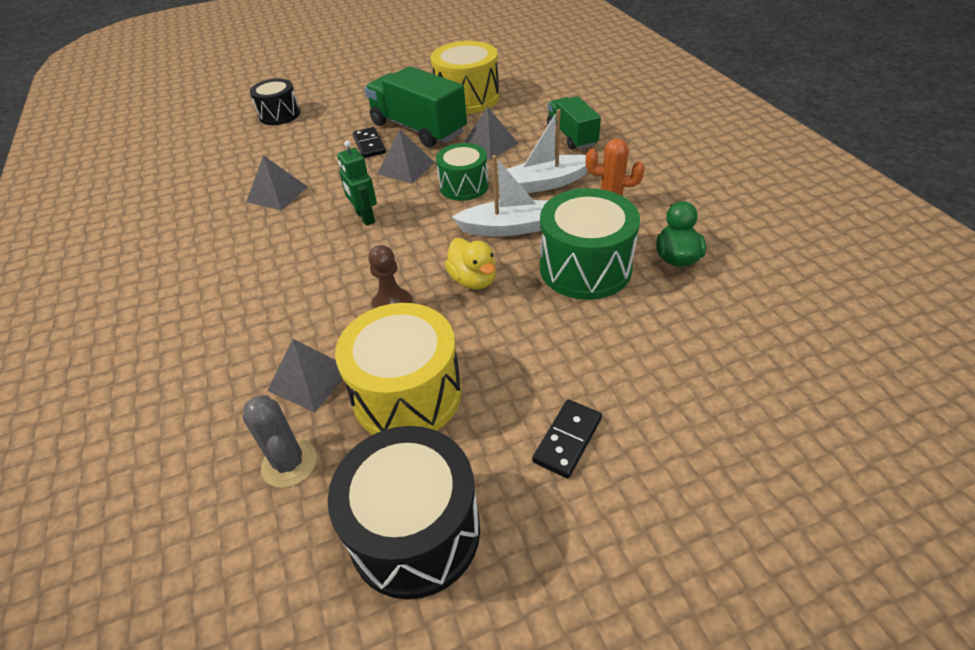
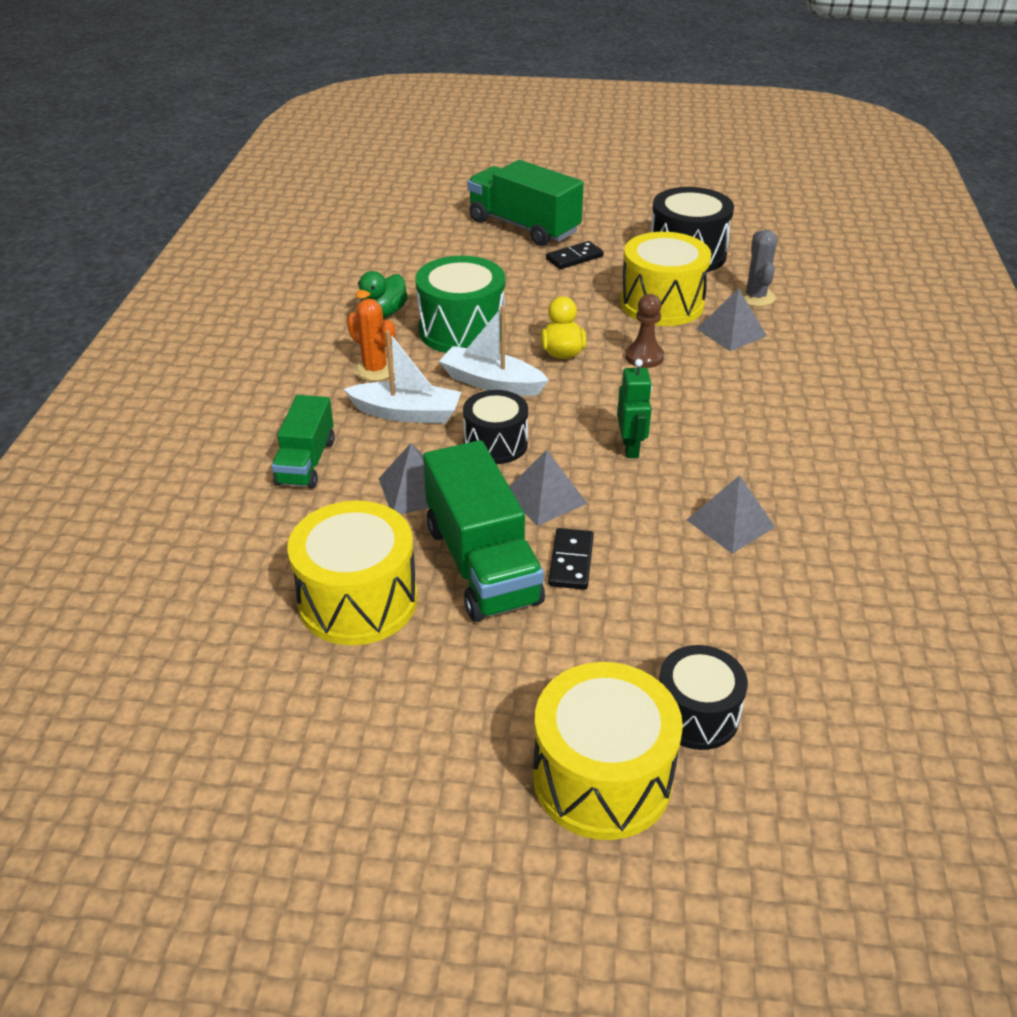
camera: 155 degrees left, 5 degrees down
green drum [436,143,489,201] -> black drum [463,390,528,464]
none -> green truck [468,160,584,246]
none -> yellow drum [533,662,683,840]

